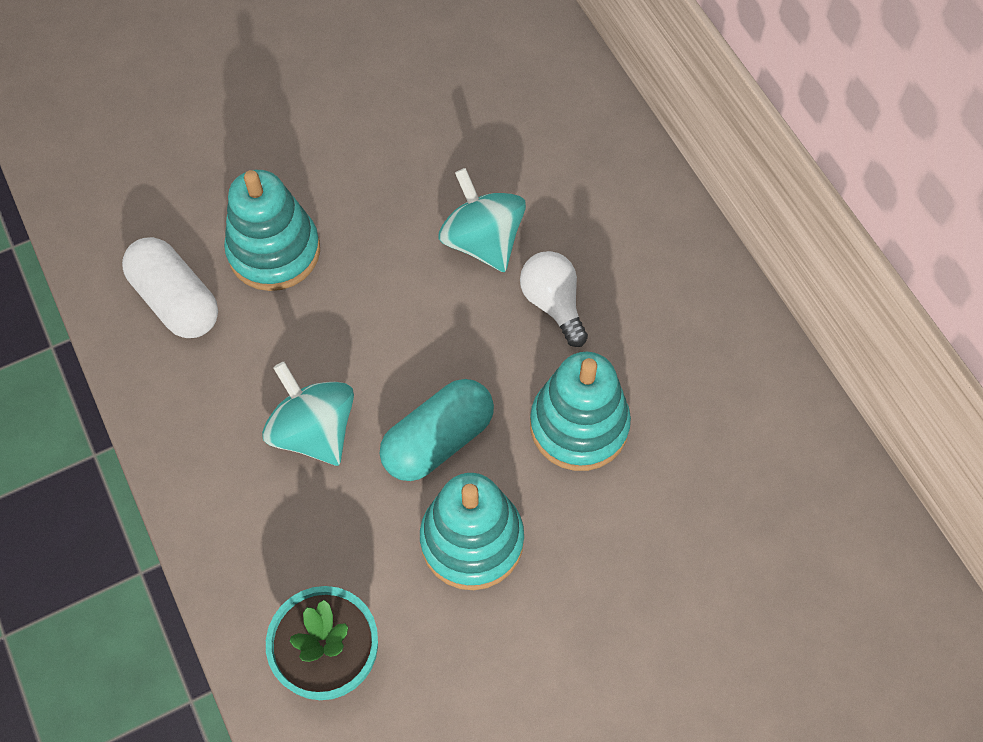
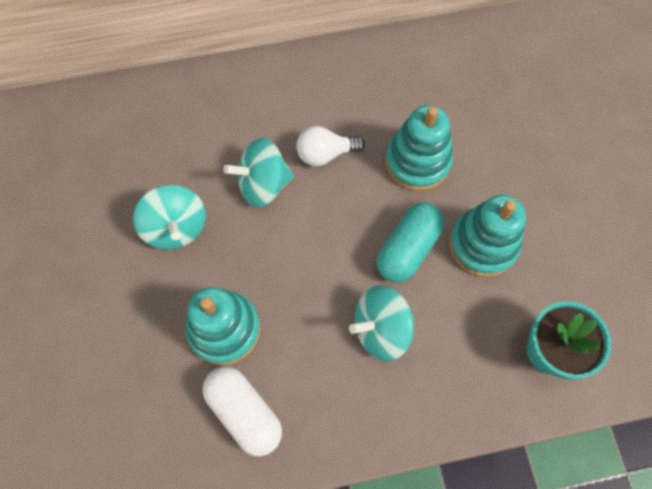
camera: 75 degrees left, 5 degrees up
white capsule [122,237,218,338] -> white capsule turned 75 degrees clockwise [202,366,282,456]
turquoise capsule [380,379,494,481] -> turquoise capsule turned 60 degrees clockwise [376,203,444,283]
none -> turquoise spinning top [133,185,206,250]

